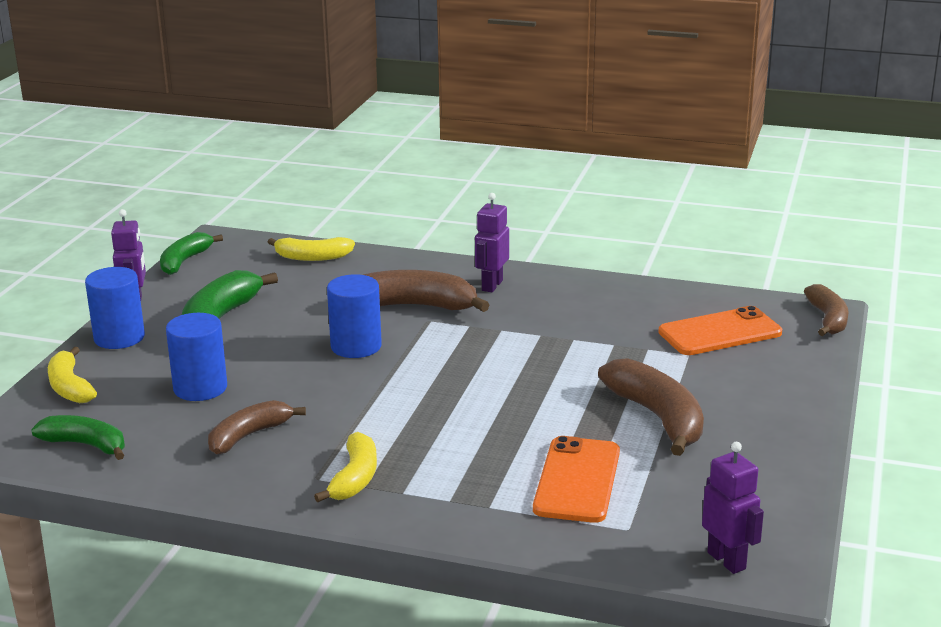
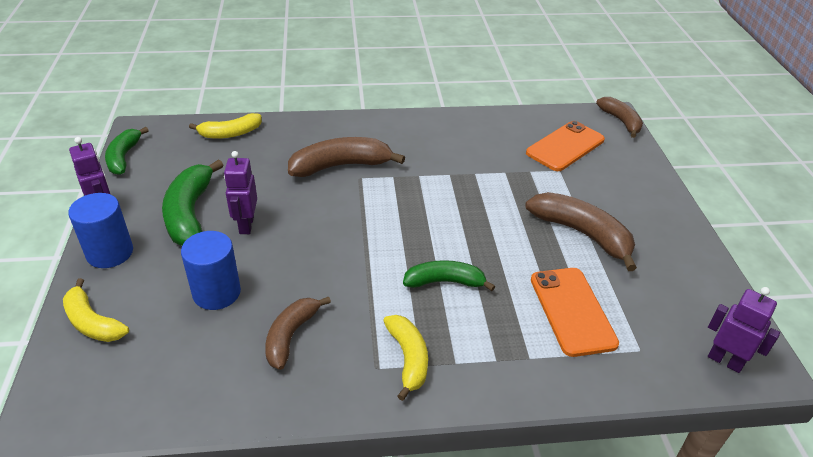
camera: 25 degrees left, 15 degrees up
green banana [31,415,125,460] -> green banana moved to [403,260,495,291]
blue cylinder [327,274,382,358] -> none
purple robot [475,193,509,292] -> purple robot moved to [224,151,257,234]

